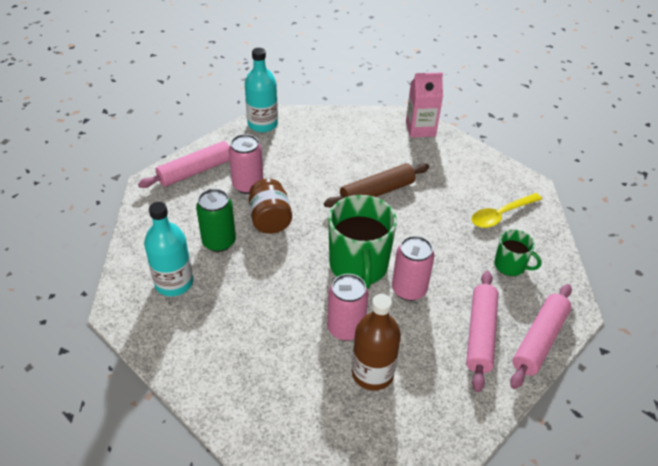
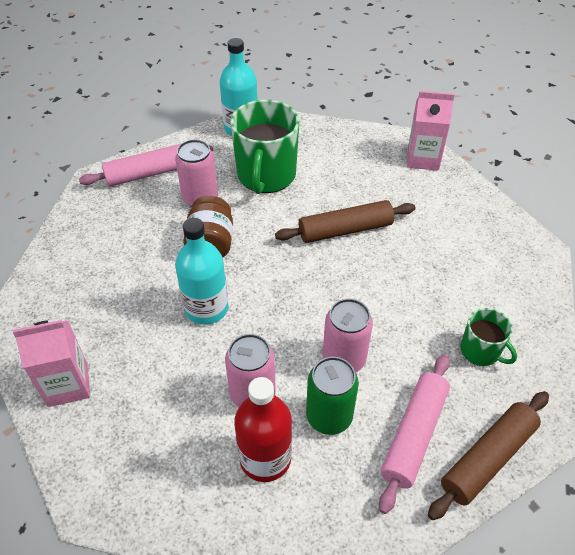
camera: 15 degrees right, 5 degrees up
turquoise bottle [144,202,193,296] -> turquoise bottle moved to [175,218,229,325]
green can [196,189,236,252] -> green can moved to [306,357,359,435]
green mug [328,195,397,289] -> green mug moved to [230,100,300,194]
brown bottle [352,294,401,391] -> red bottle [234,377,292,482]
yellow spoon [471,193,542,228] -> none
pink rolling pin [510,284,572,389] -> brown rolling pin [428,391,549,520]
none -> pink carton [13,320,90,407]

